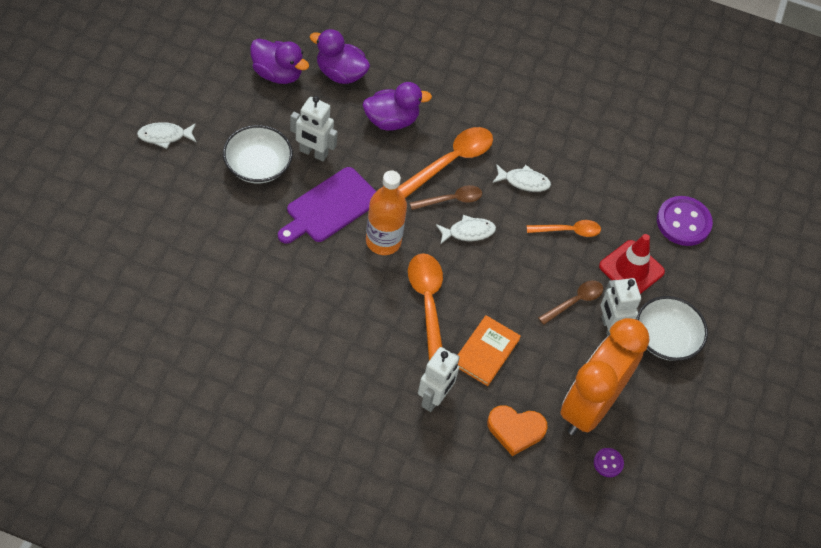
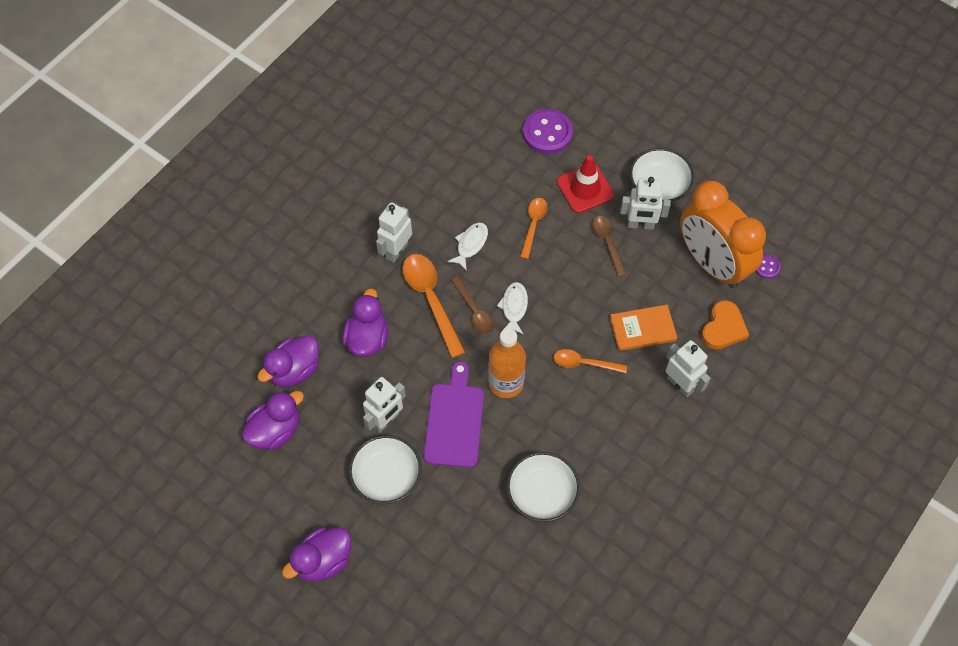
camera: 65 degrees left, 5 degrees up
white fish [137,122,196,149] -> purple duck [282,528,351,582]
purple cutting board [278,167,376,244] -> purple cutting board turned 150 degrees counterclockwise [423,361,484,468]
orange spoon [408,253,443,361] -> orange spoon [554,349,627,373], size x0.60
brown spoon [410,185,482,210] -> brown spoon turned 150 degrees clockwise [451,277,494,334]
orange book [458,315,521,386] -> orange book turned 60 degrees counterclockwise [610,305,677,351]
none -> white robot [376,202,412,263]
none -> white bowl [507,452,580,522]

